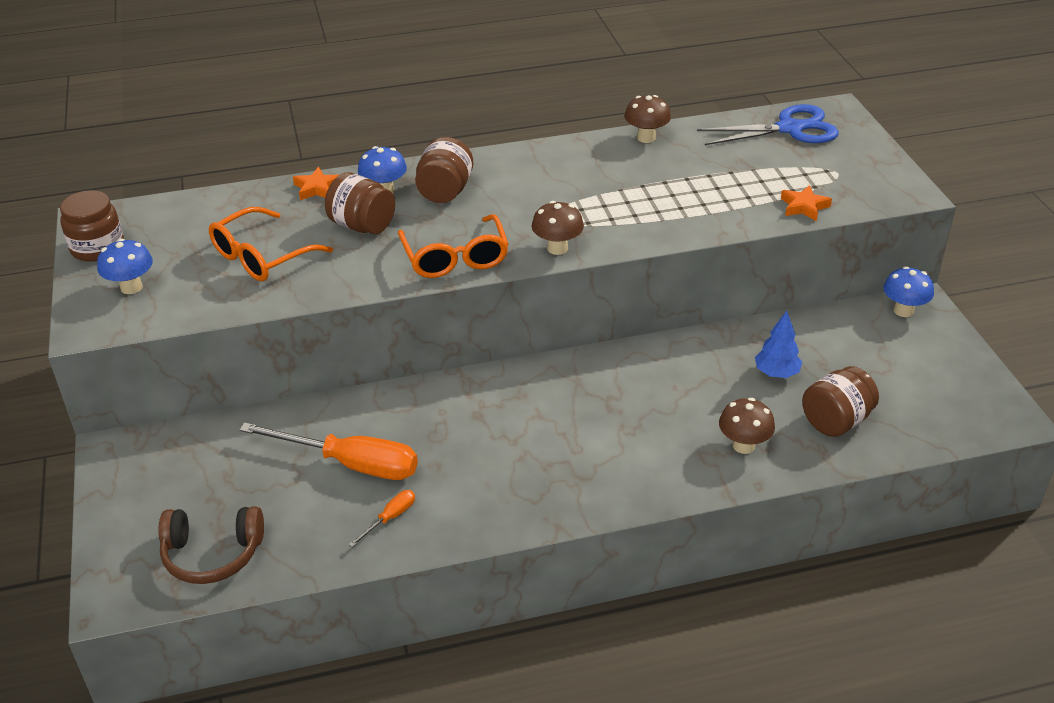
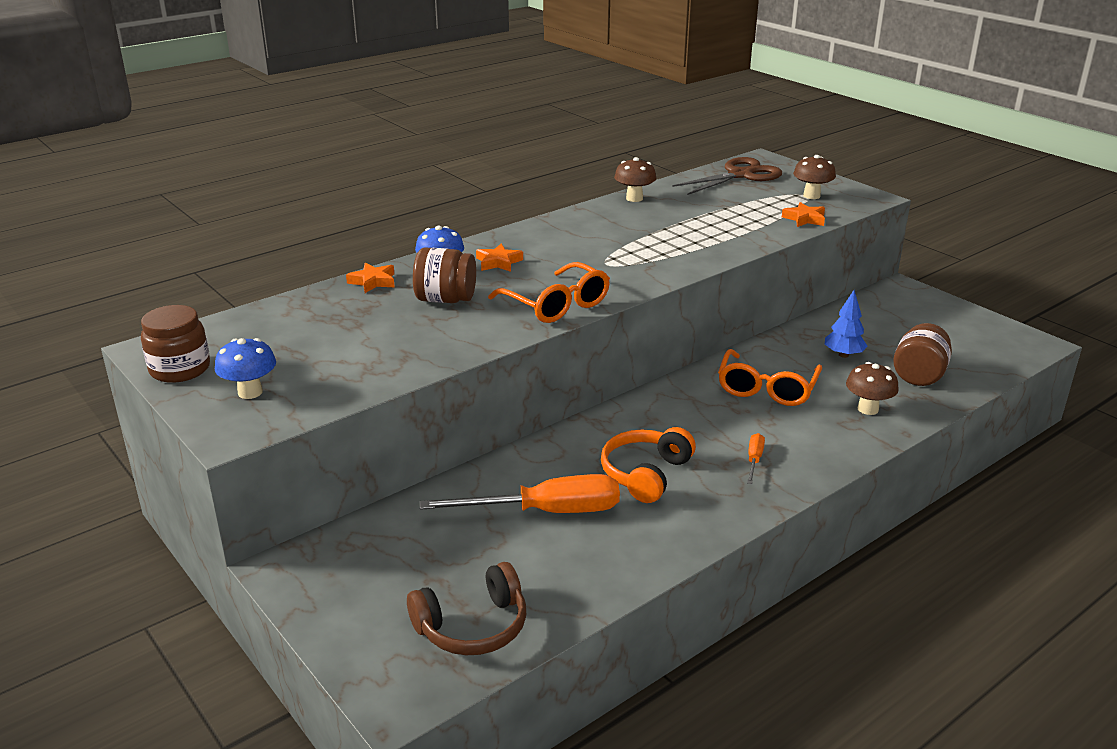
camera: 25 degrees left, 10 degrees down
orange glasses [209,207,333,281] -> orange glasses moved to [718,349,822,406]
orange screwdriver [349,490,415,547] -> orange screwdriver moved to [747,433,765,484]
brown jar [415,137,473,203] -> orange star [476,244,523,272]
brown mushroom [532,201,584,255] -> brown mushroom moved to [793,155,836,199]
blue scissors [697,104,839,145] -> brown scissors [672,157,782,195]
blue mushroom [883,266,934,317] -> none
none -> orange headphones [601,427,696,503]

